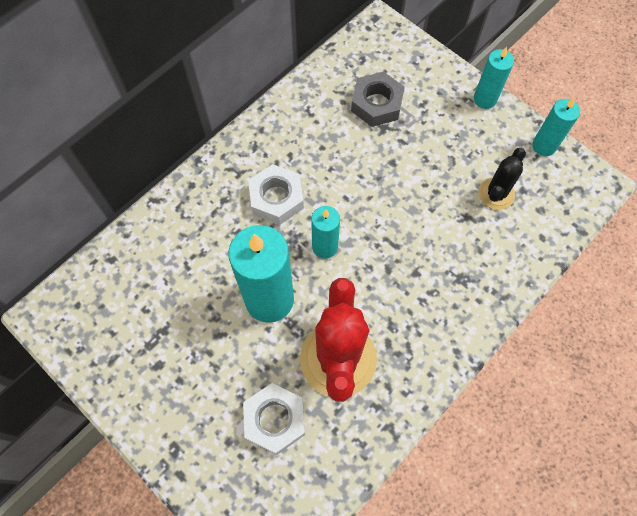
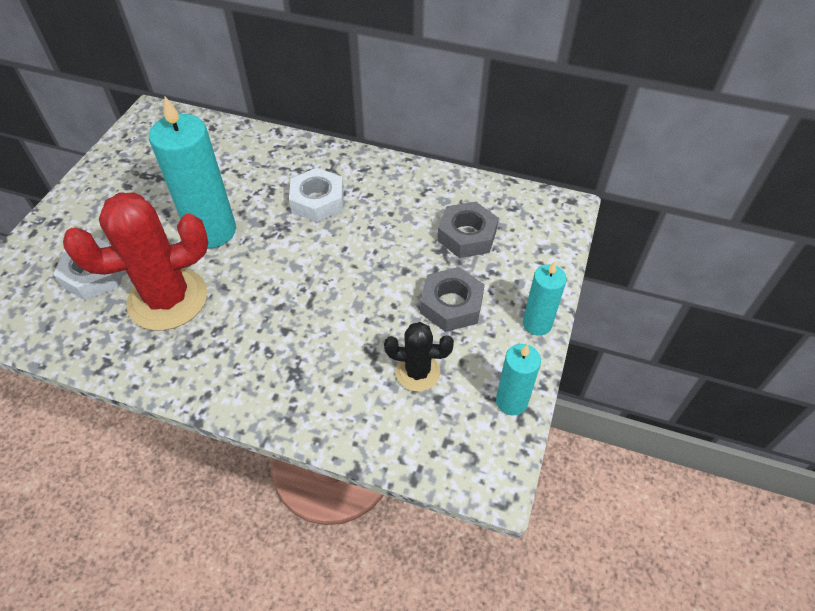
camera: 65 degrees right, 15 degrees down
turquoise candle [311,206,340,258] -> none
none -> grey nut [420,267,485,332]

